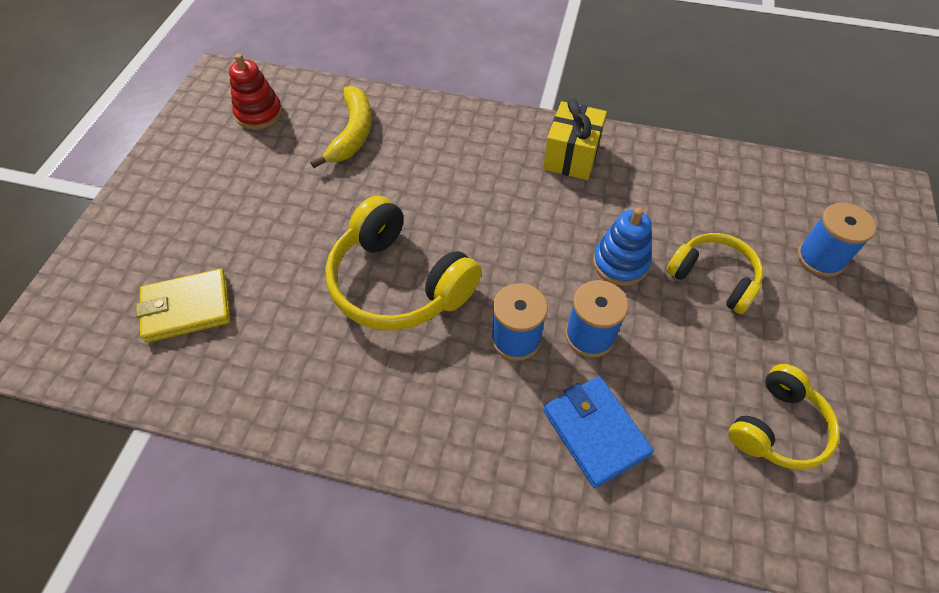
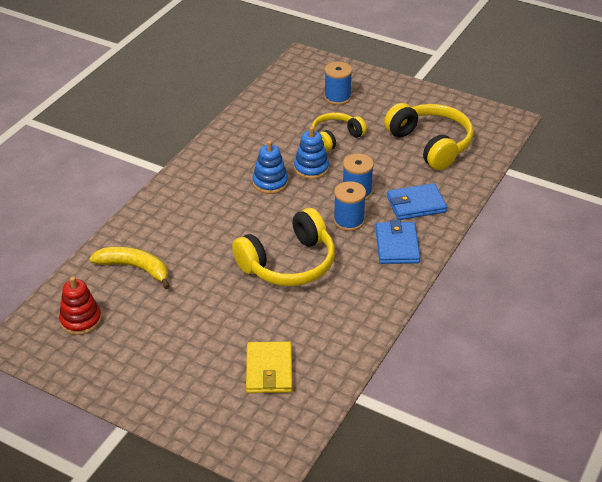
camera: 75 degrees left, 15 degrees down
yellow gift [543,99,607,180] -> none
yellow headphones [728,364,840,470] -> yellow headphones [384,103,473,170], size x1.62
none -> blue stacking toy [253,140,288,194]
none -> blue wallet [376,220,420,264]

